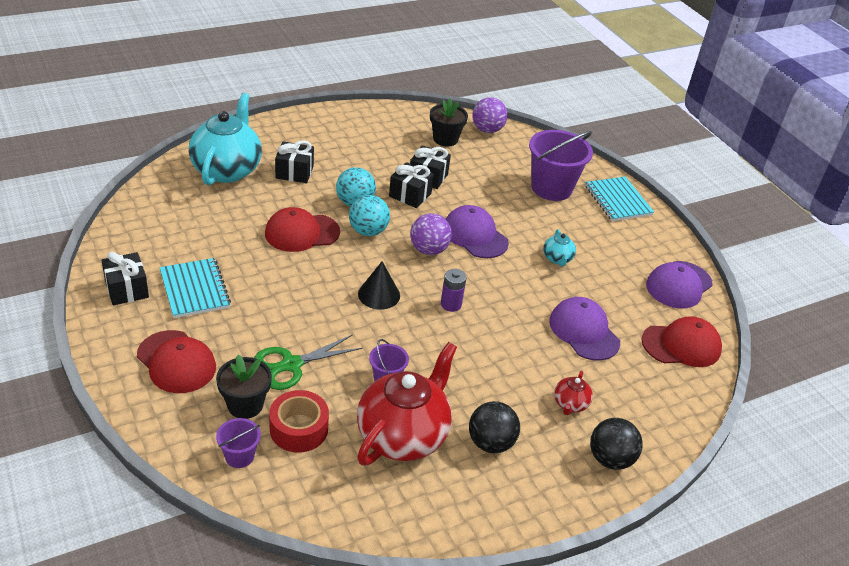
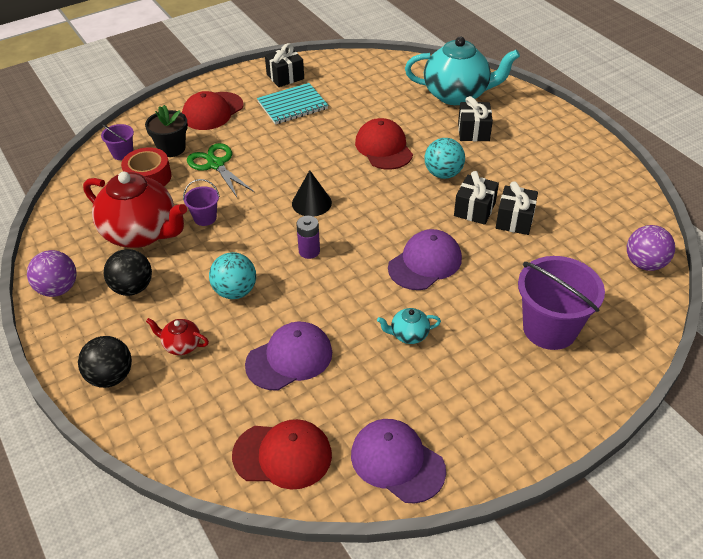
camera: 90 degrees right, 5 degrees up
turquoise ball [349,195,390,236] -> turquoise ball moved to [209,252,256,299]
purple ball [410,213,452,255] -> purple ball moved to [27,250,76,297]
black flower pot [430,99,468,146] -> none
turquoise notebook [585,177,654,221] -> none
red cap [641,316,722,367] -> red cap turned 75 degrees counterclockwise [232,419,332,489]

